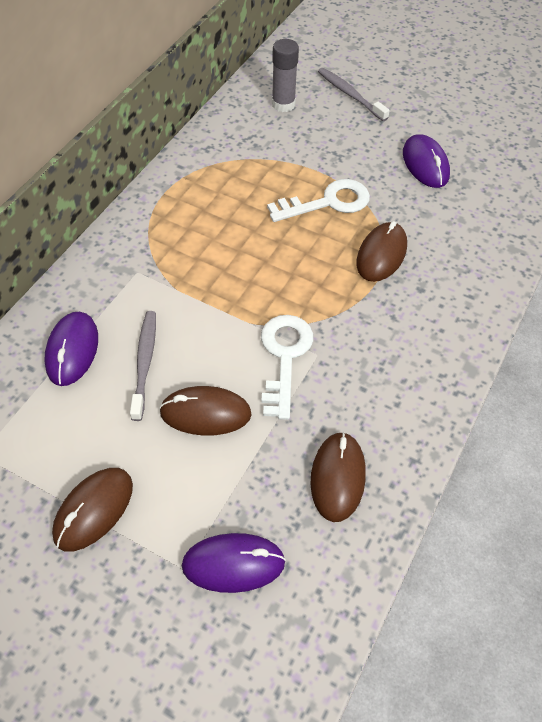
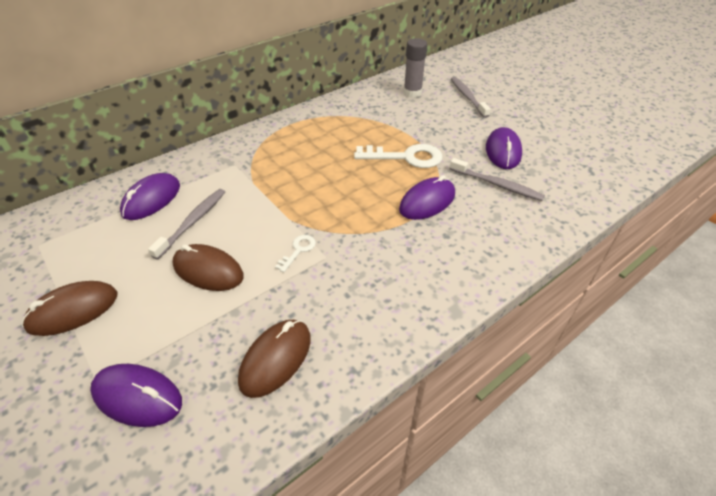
camera: 25 degrees right, 10 degrees down
white key [261,315,313,420] -> white key [275,235,316,272], size x0.49
brown mouse [357,221,407,282] -> purple mouse [399,175,455,220]
none -> grey toothbrush [450,158,545,201]

